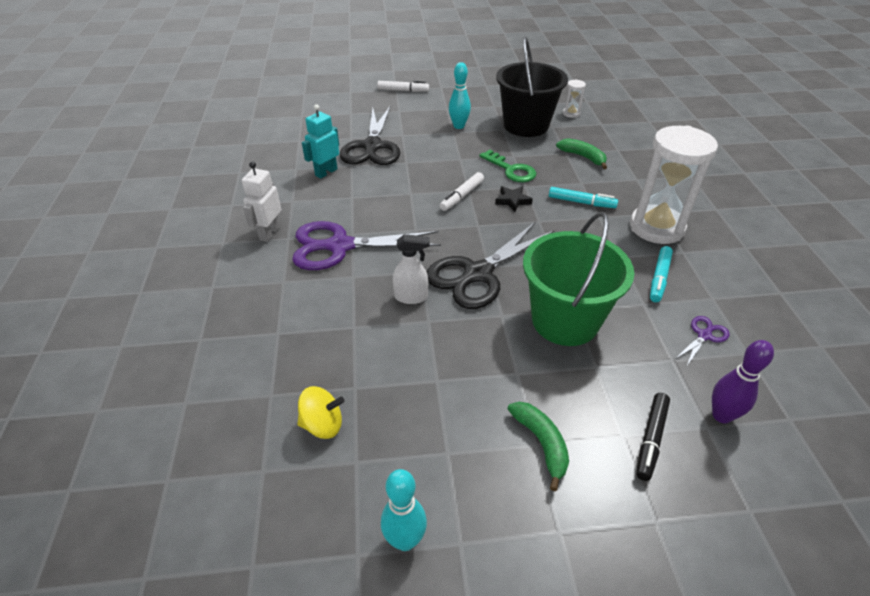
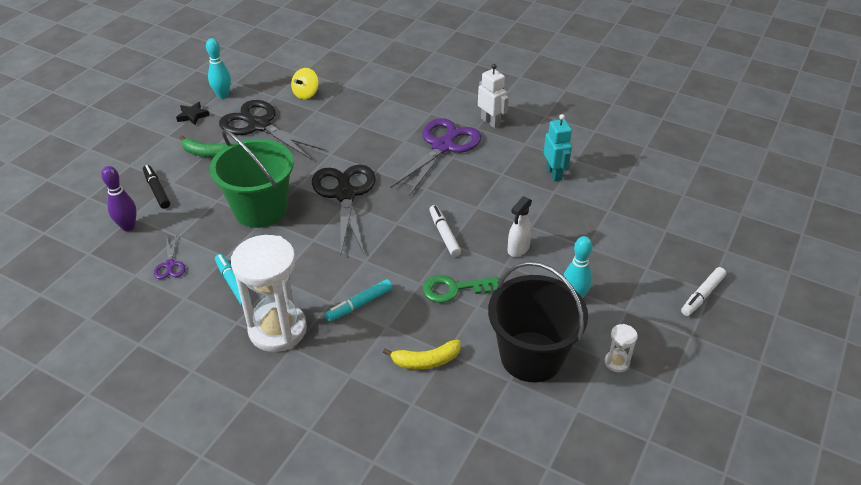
camera: 125 degrees right, 0 degrees up
black scissors [340,105,400,165] -> black scissors moved to [219,100,325,159]
white spray bottle [393,234,430,304] -> white spray bottle moved to [508,196,532,257]
black star [495,186,533,212] -> black star moved to [176,102,210,125]
green banana [556,138,607,169] -> yellow banana [383,340,461,369]
white hourglass [563,79,586,118] -> white hourglass moved to [604,324,638,372]

